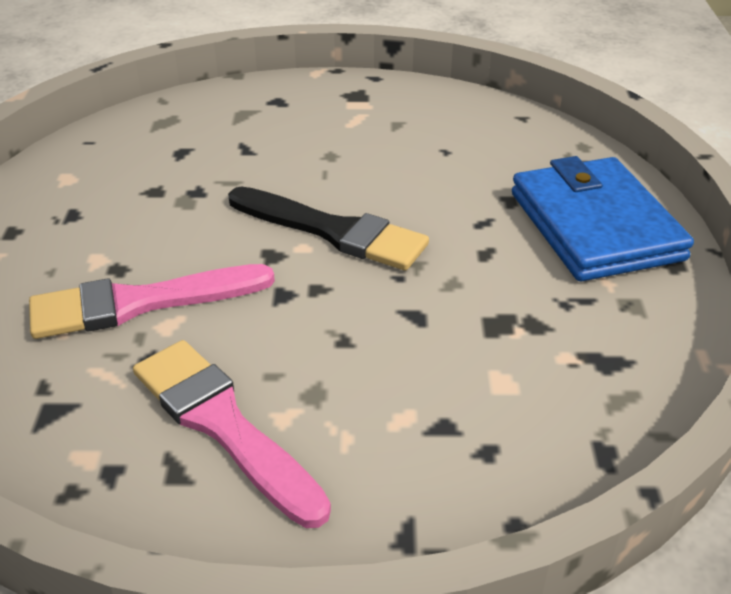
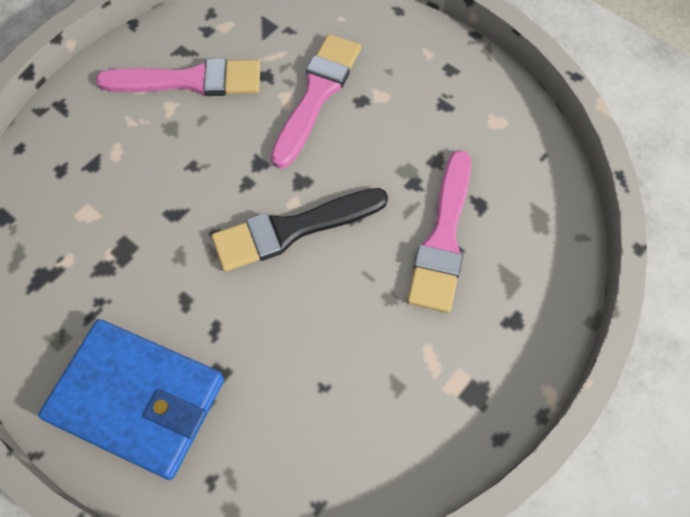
camera: 130 degrees right, 25 degrees up
none -> pink brush [407,150,471,313]

